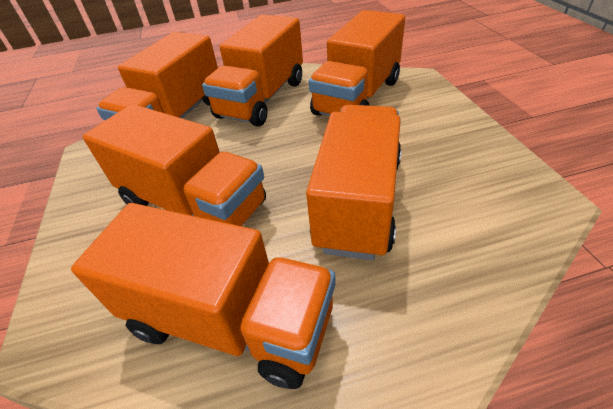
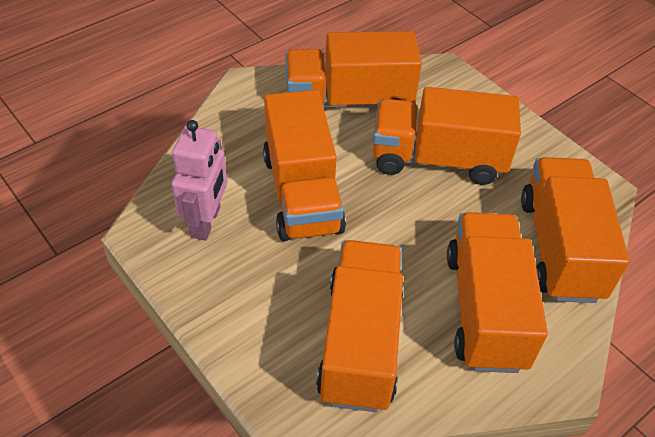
camera: 150 degrees right, 5 degrees up
none -> pink robot [172,120,227,241]

